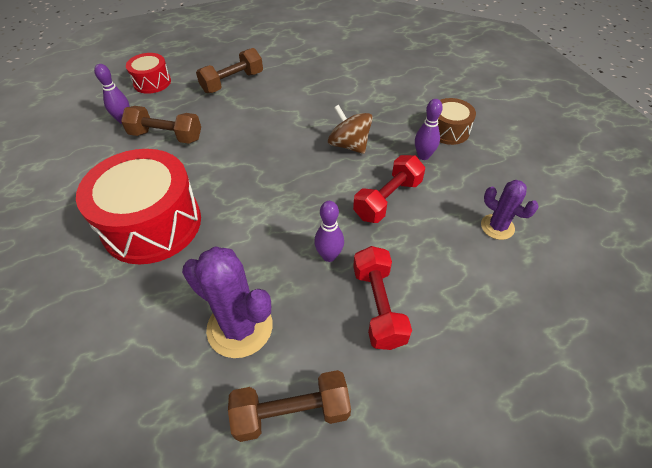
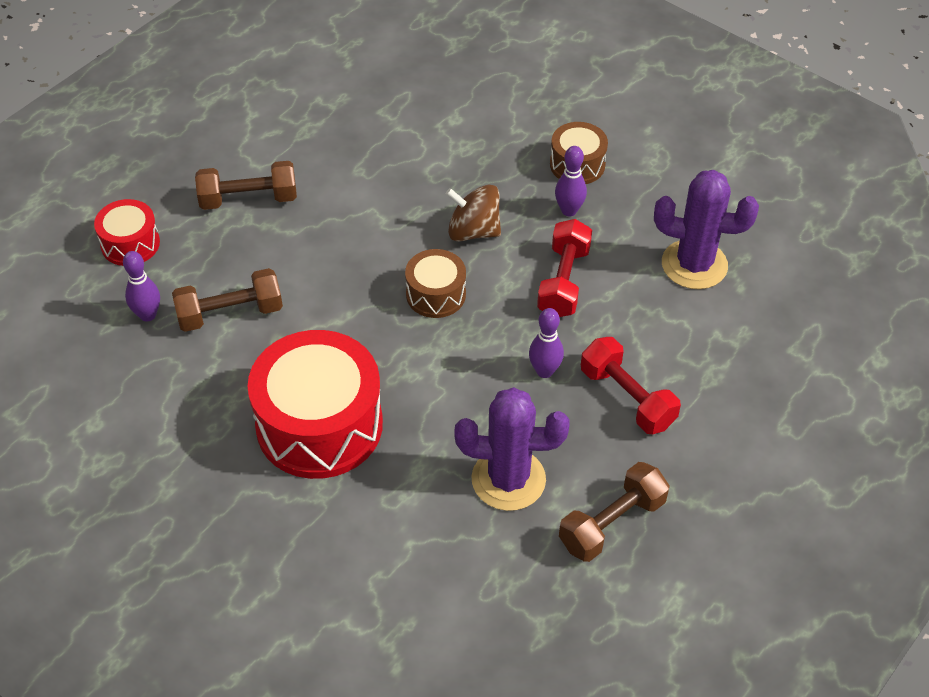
camera: 30 degrees left, 0 degrees up
brown dumbbell [196,48,263,93] -> brown dumbbell turned 60 degrees clockwise [195,161,297,210]
purple cactus [481,180,538,240] -> purple cactus [654,170,759,289], size x1.69
none -> brown drum [405,249,466,318]

